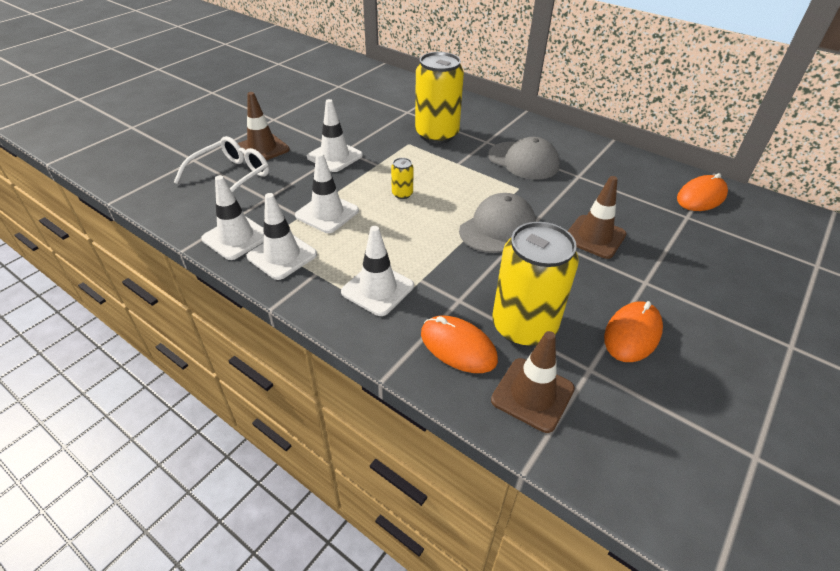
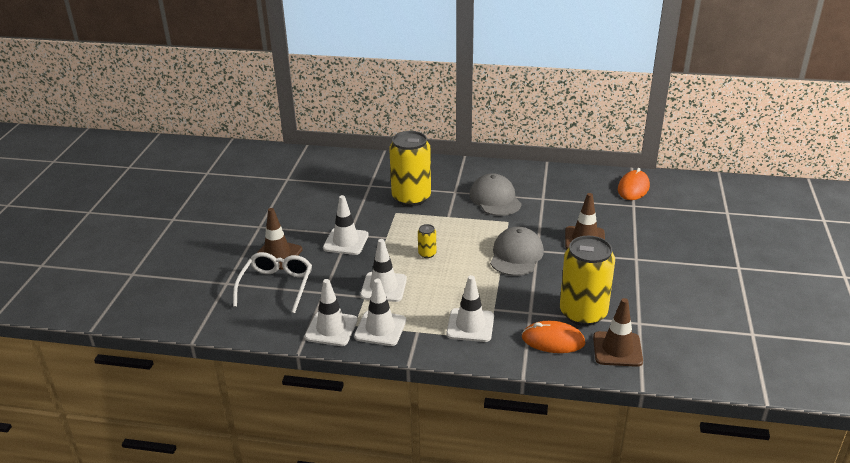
camera: 25 degrees left, 10 degrees down
grey cap [488,137,560,180] -> grey cap turned 120 degrees counterclockwise [470,173,522,216]
orange mouse [604,301,663,362] -> none

